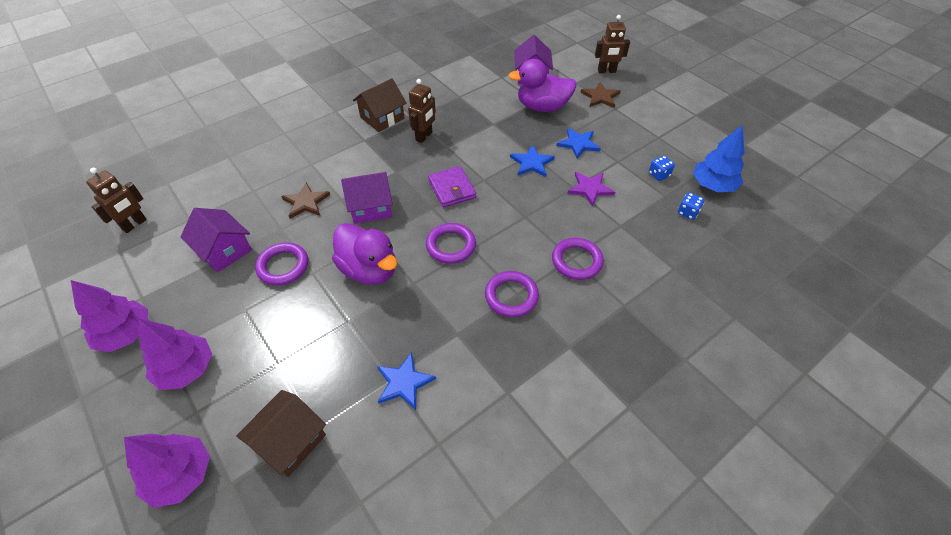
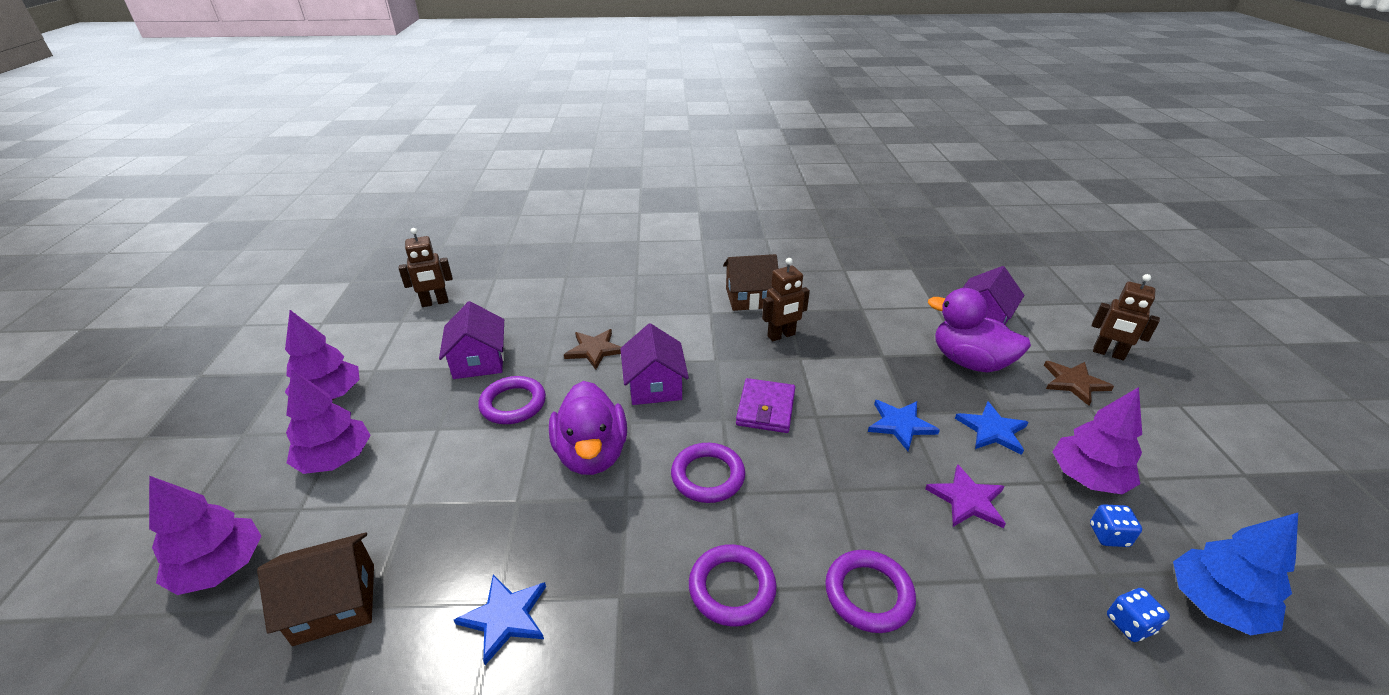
camera: 35 degrees right, 15 degrees down
purple house [341,172,392,224] -> purple house turned 60 degrees clockwise [620,323,689,405]
none -> purple tree [1053,387,1142,495]

